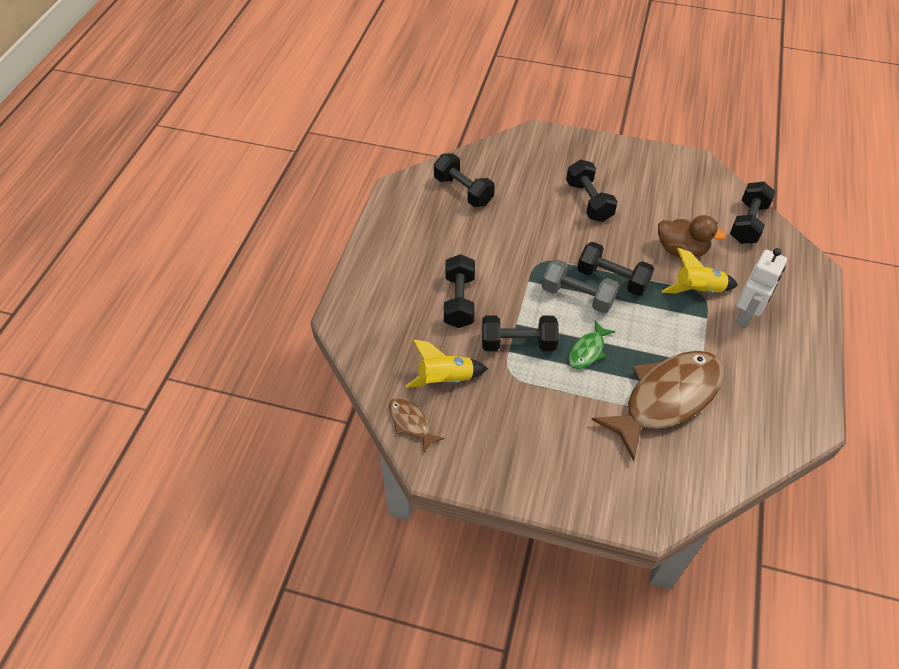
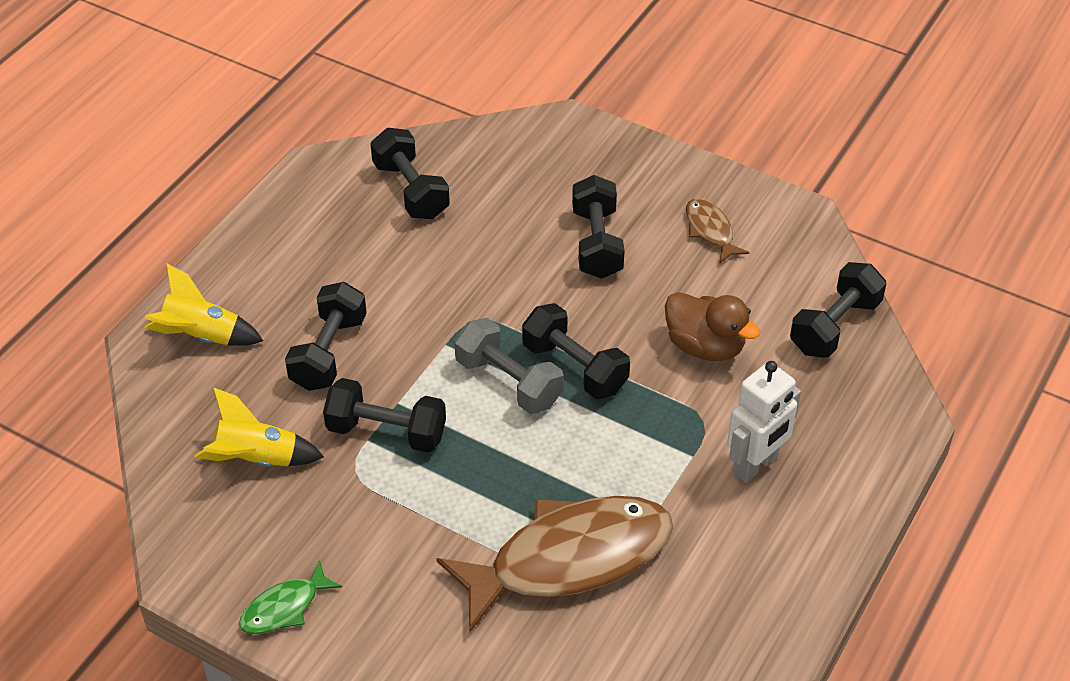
camera: 15 degrees right, 5 degrees down
brown fish [389,397,444,453] -> brown fish moved to [686,198,749,264]
green fish [568,321,616,369] -> green fish moved to [239,560,342,634]
yellow rocket [662,248,738,294] -> yellow rocket moved to [144,263,263,346]

